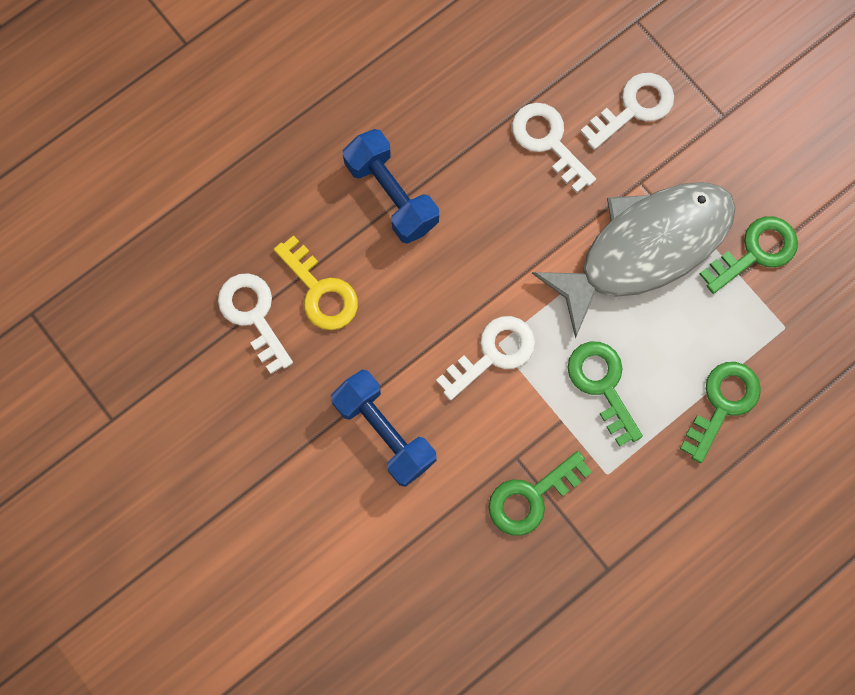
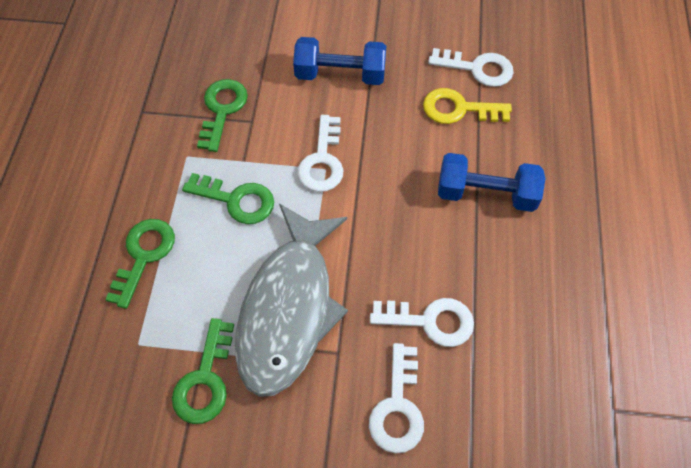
camera: 135 degrees right, 15 degrees down
green key [680,362,761,463] -> green key turned 150 degrees counterclockwise [105,219,175,309]

